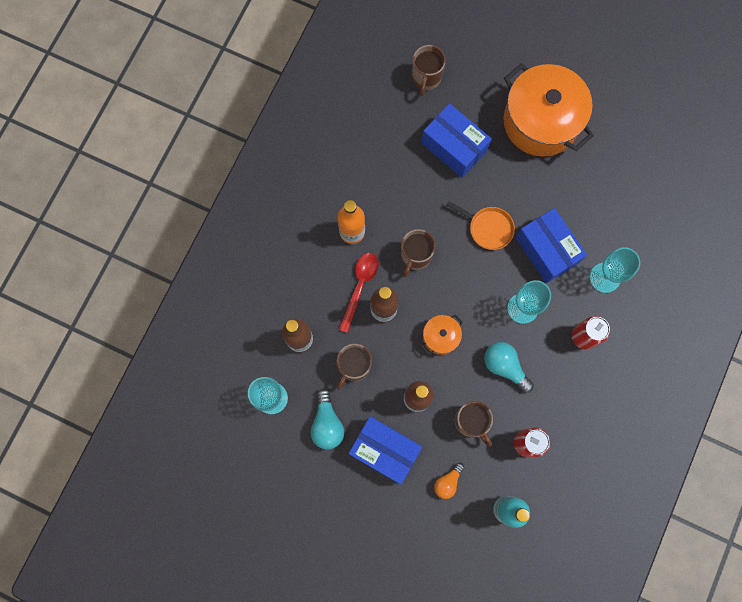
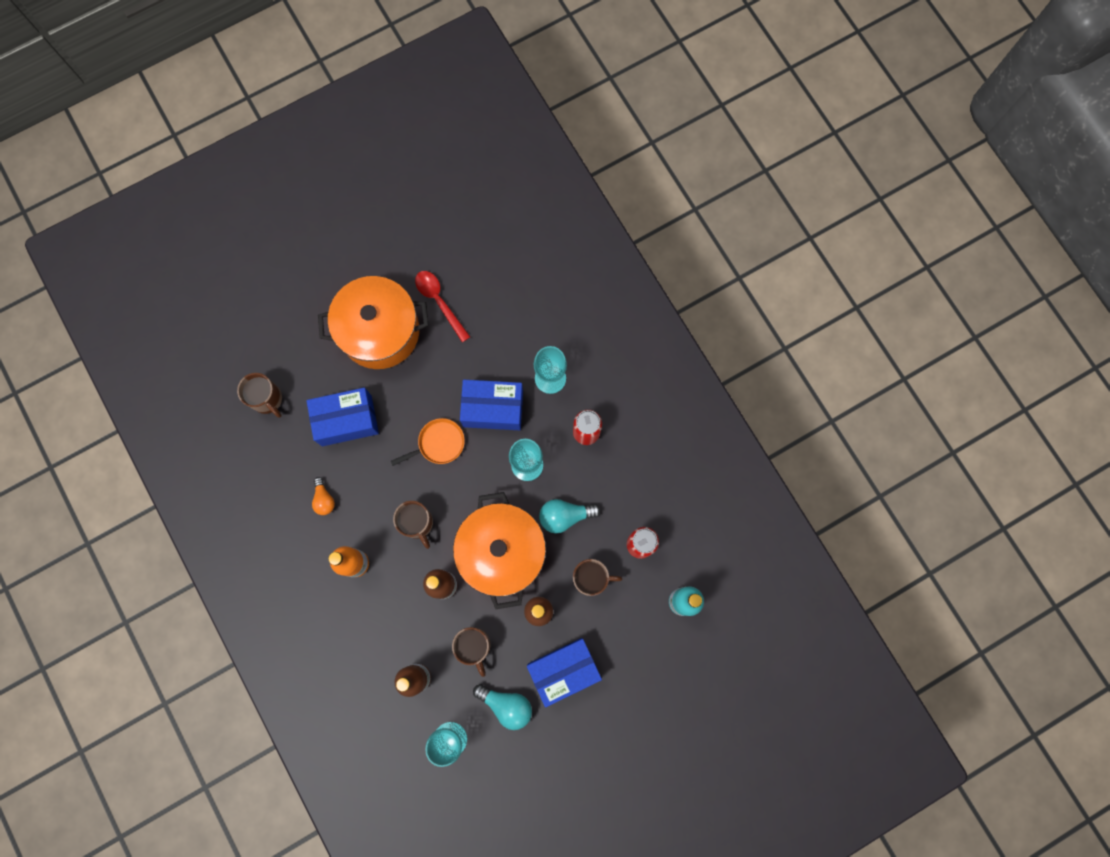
camera: 55 degrees left, 0 degrees up
red spoon [338,253,379,333] -> red spoon moved to [415,271,470,342]
orange pot [421,314,463,355] -> orange pot [453,492,546,609], size x2.23
orange light bulb [434,463,464,499] -> orange light bulb moved to [312,477,335,515]

